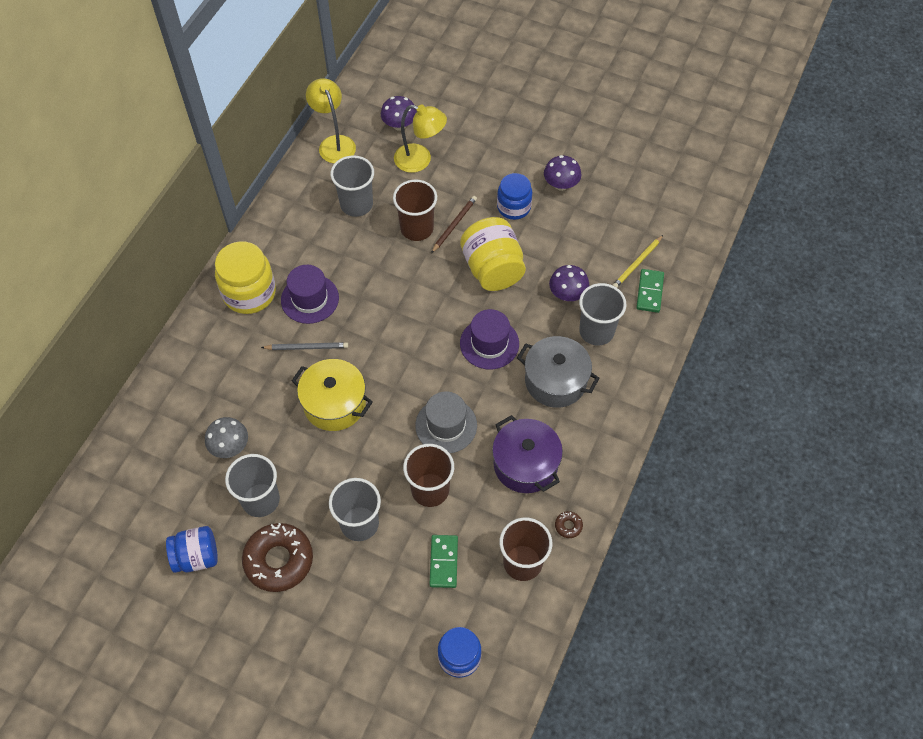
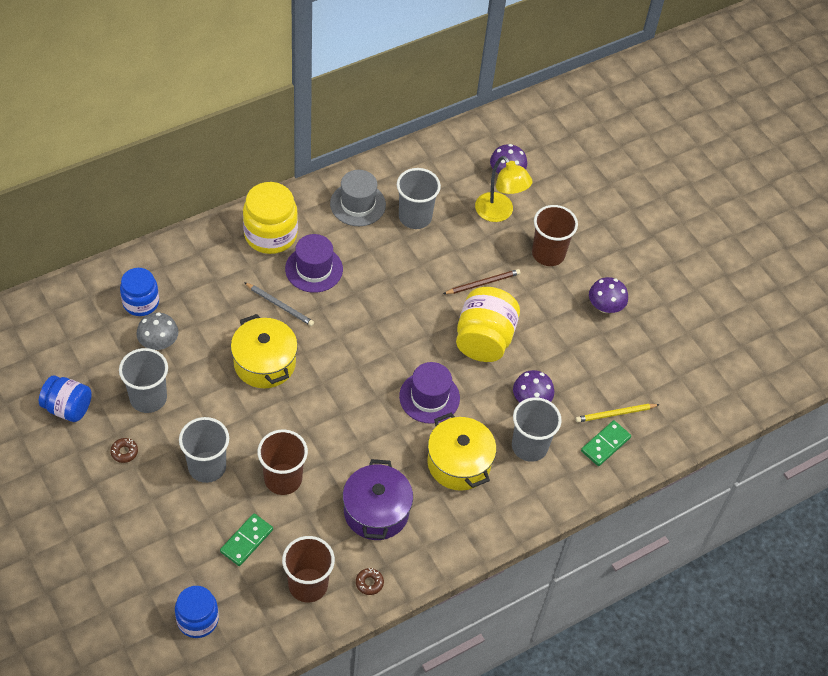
camera: 30 degrees right, 5 degrees down
brown donut [242,523,313,592] -> brown donut [110,438,138,463], size x0.41
yellow lamp [306,78,356,164] -> none
brown cup [393,180,437,241] -> brown cup moved to [532,205,578,266]
grey hat [415,392,477,453] -> grey hat moved to [330,170,386,226]
blue jar [497,173,532,220] -> blue jar moved to [120,268,159,316]
grey pot [517,336,600,408] -> yellow pot [427,413,496,491]

